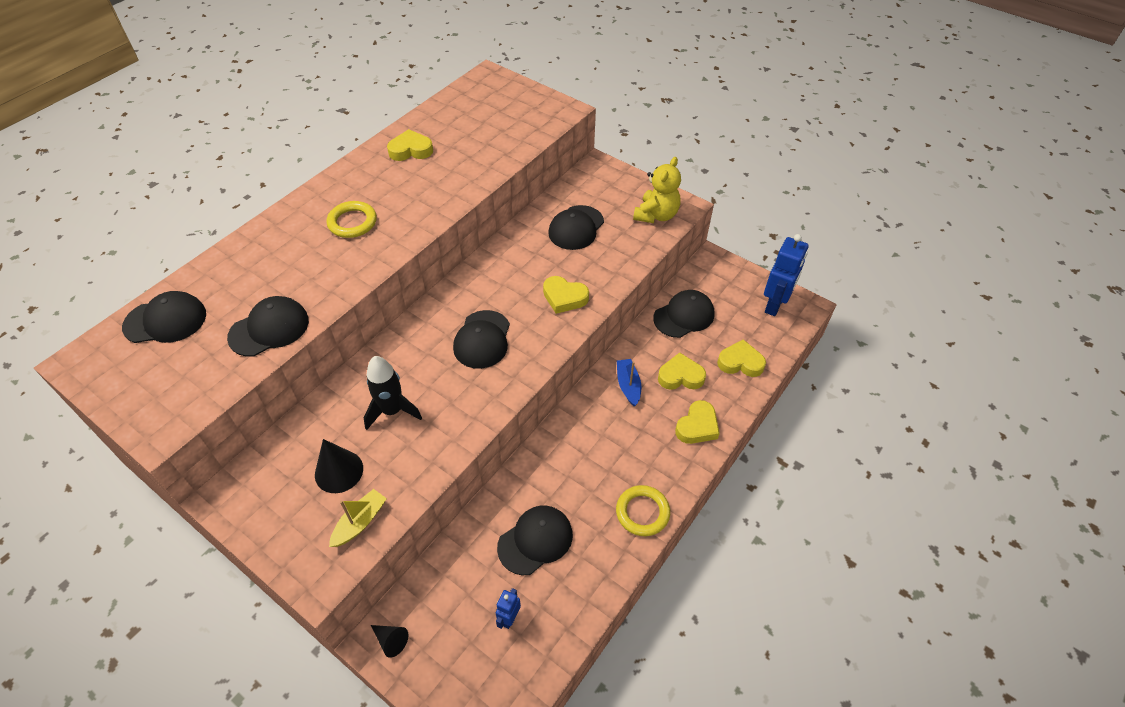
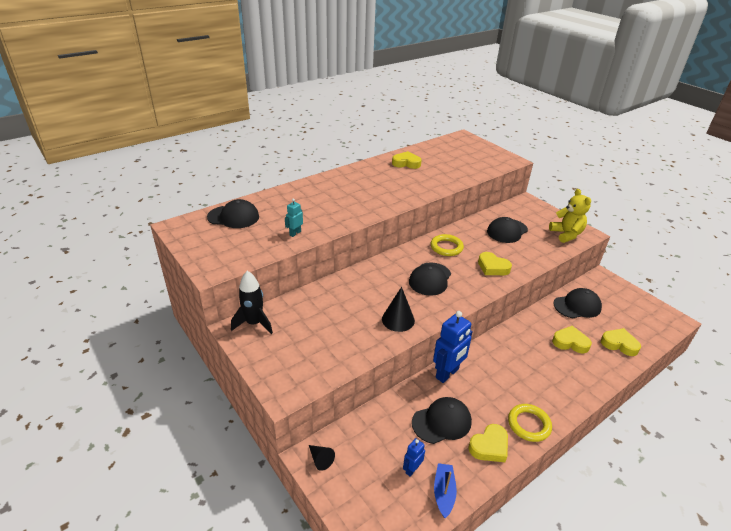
camera: 15 degrees right, 15 degrees down
black cap [227,296,309,357] -> turquoise robot [285,198,303,237]
black cone [315,439,363,493] -> black cone moved to [382,287,415,332]
yellow ring [326,201,377,238] -> yellow ring moved to [431,234,464,256]
yellow boat [329,489,387,547] -> none
black rocket [364,356,422,430] -> black rocket moved to [231,271,273,334]
blue boat [617,359,641,406] -> blue boat moved to [434,463,457,518]
yellow teddy bear [633,157,681,223] -> yellow teddy bear turned 60 degrees counterclockwise [549,189,591,243]
yellow heart [675,400,720,444] -> yellow heart moved to [468,424,508,462]
blue robot [764,234,808,316] -> blue robot moved to [433,311,472,383]

